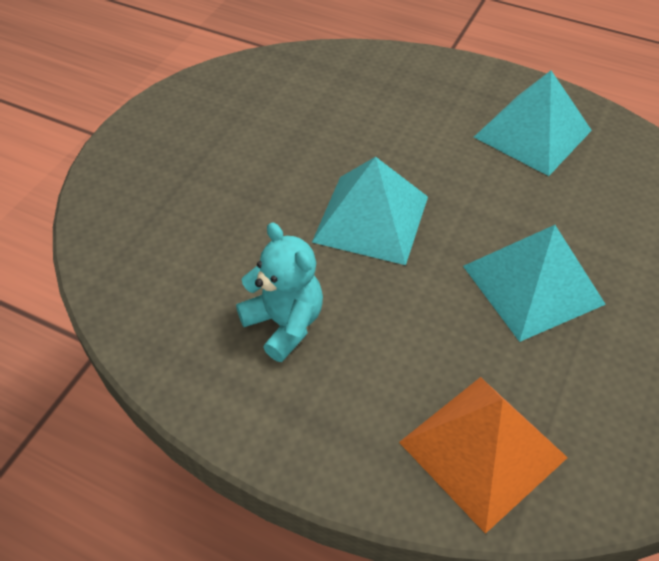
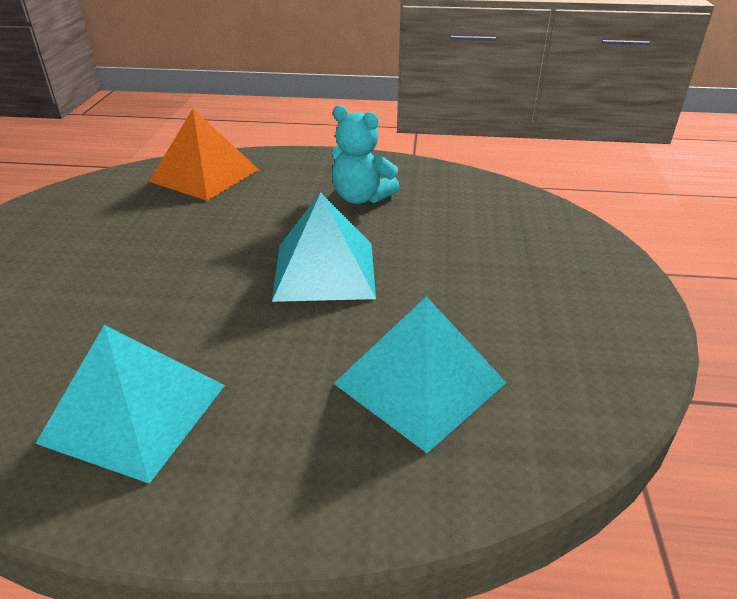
camera: 160 degrees right, 15 degrees down
turquoise pyramid [463,225,606,342] -> turquoise pyramid moved to [334,296,506,453]

